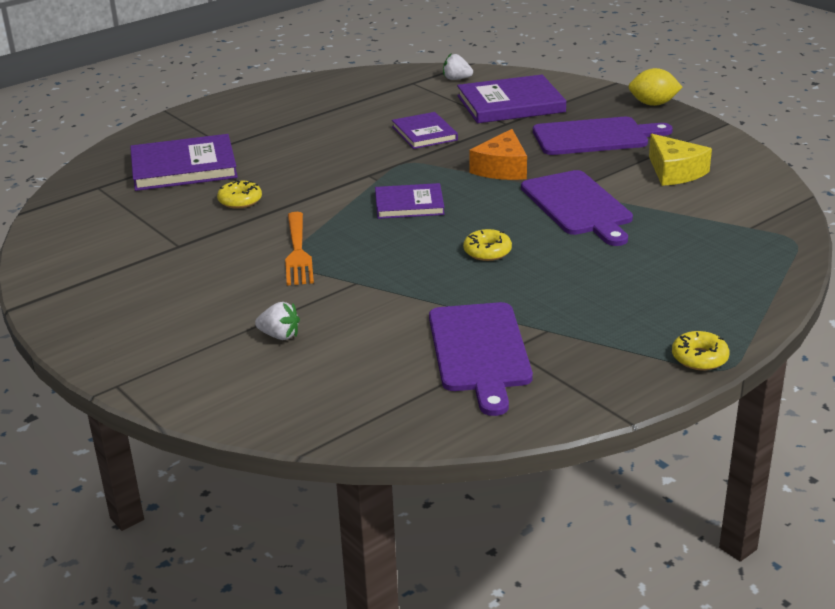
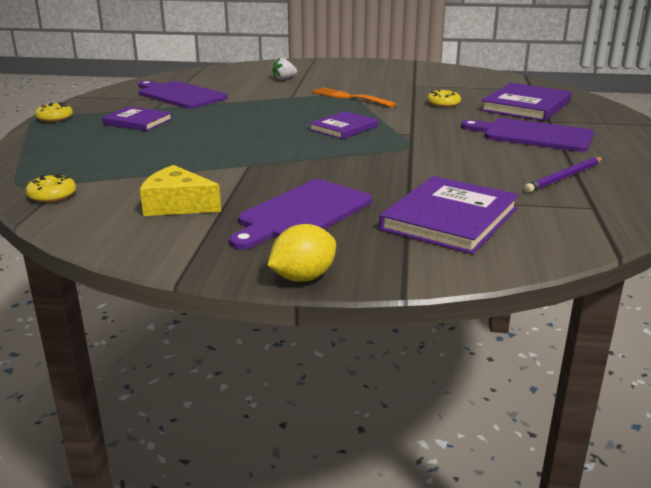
camera: 135 degrees right, 5 degrees down
purple book [392,112,458,149] -> purple book moved to [102,106,172,131]
white strawberry [443,53,473,80] -> none
yellow donut [463,229,512,261] -> yellow donut moved to [26,174,76,203]
orange cheese [469,129,527,180] -> none
purple cutting board [521,170,633,246] -> purple cutting board moved to [461,118,594,152]
none -> purple pencil [524,157,603,193]

